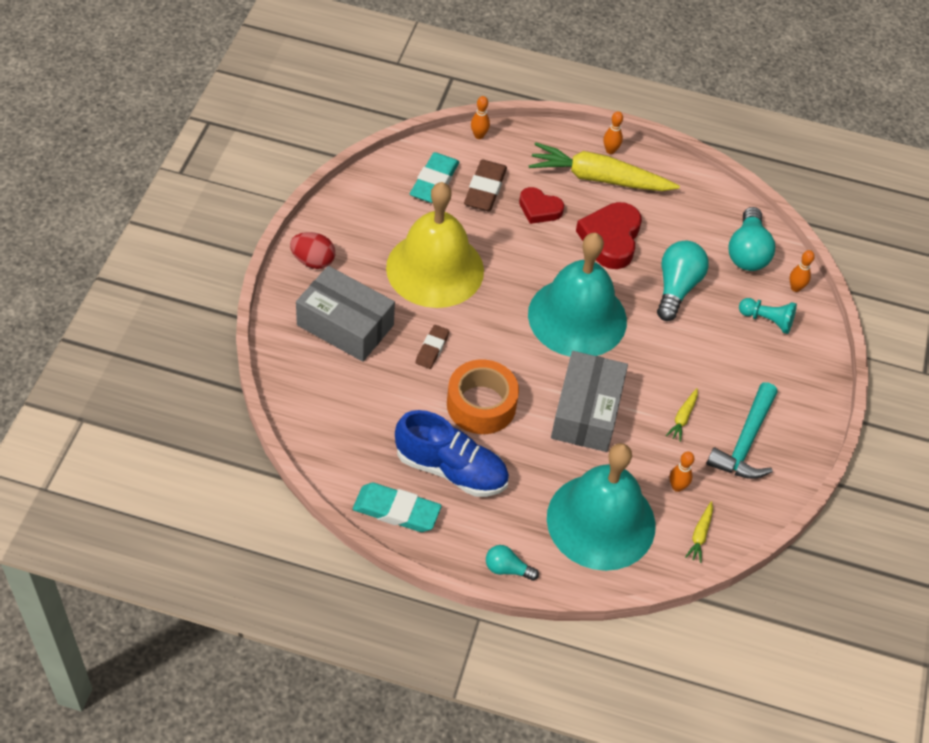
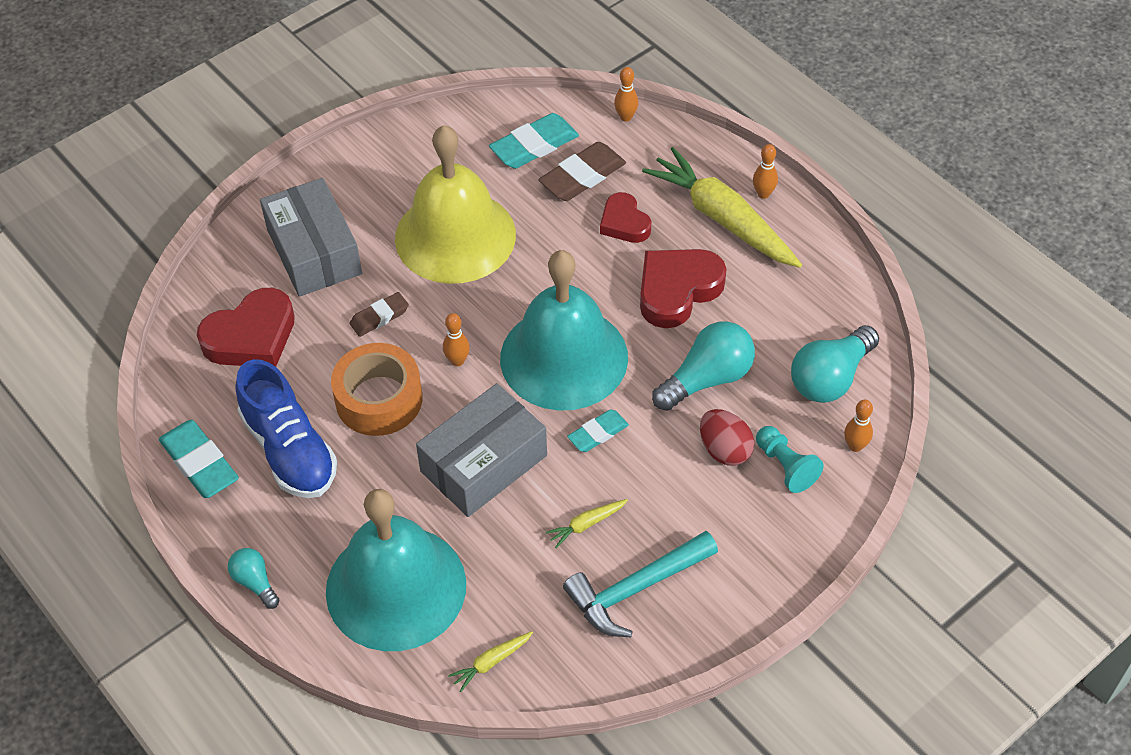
camera: 40 degrees right, 0 degrees up
red egg [290,232,335,269] -> red egg moved to [700,409,755,466]
orange bowling pin [670,451,695,492] -> orange bowling pin moved to [443,313,470,366]
none -> red heart [197,288,295,367]
none -> turquoise eraser [567,410,629,452]

